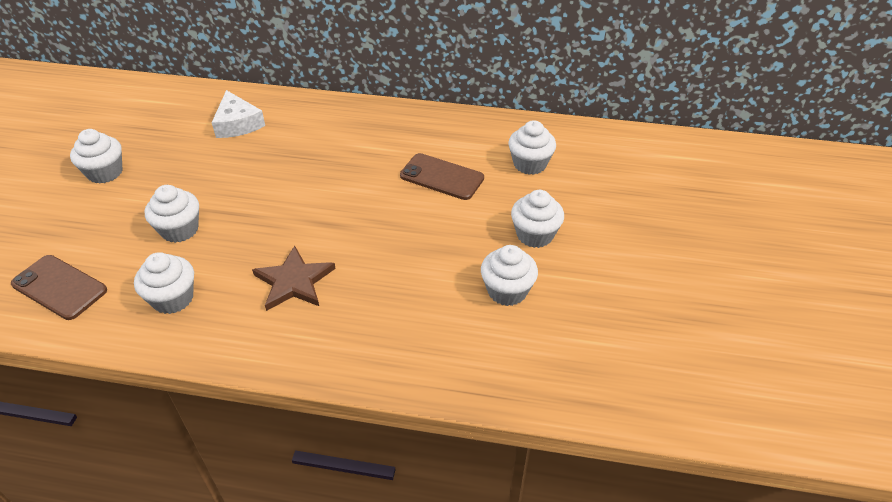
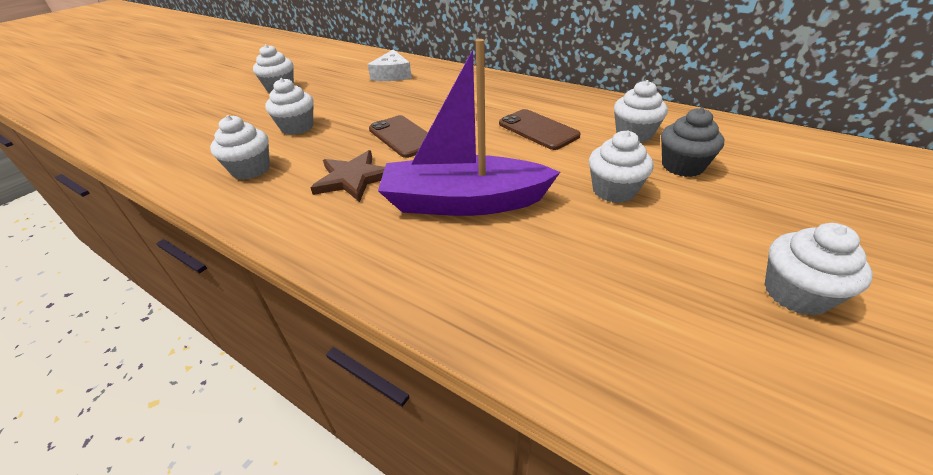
camera: 25 degrees right, 5 degrees down
brown phone [11,255,107,320] -> brown phone moved to [369,115,428,158]
white cupcake [481,245,538,306] -> white cupcake moved to [765,223,873,316]
none -> purple boat [378,39,560,216]
none -> grey cupcake [661,108,724,177]

